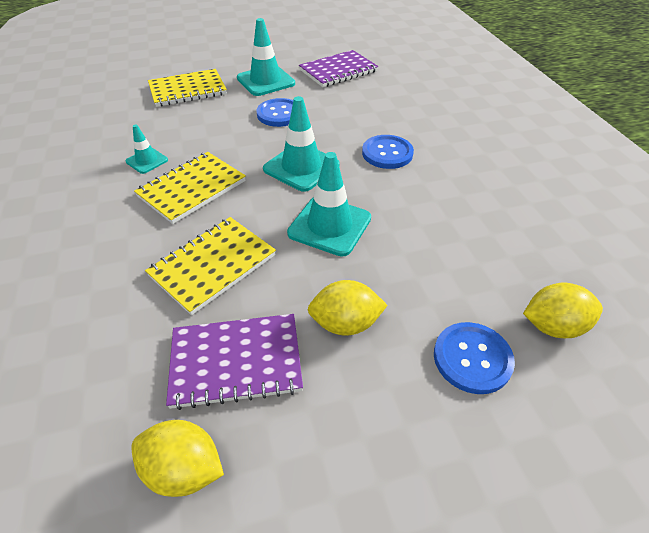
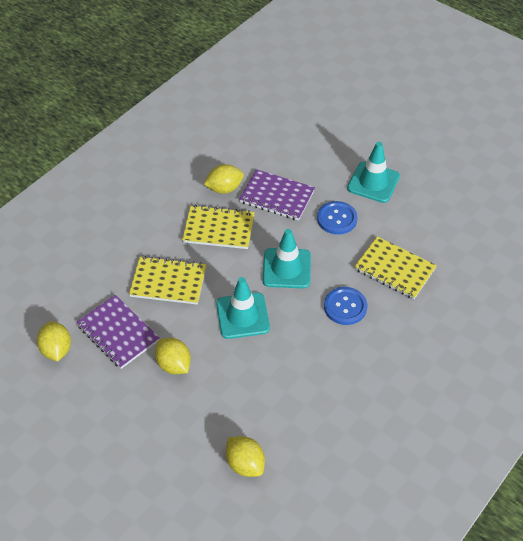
camera: 55 degrees right, 5 degrees up
turquoise traffic cone [126,124,168,174] -> yellow lemon [204,164,244,194]
yellow notebook [148,69,227,107] -> yellow notebook moved to [354,236,437,299]
purple notebook [299,50,378,87] -> purple notebook moved to [239,169,315,221]
blue button [434,322,515,394] -> none

